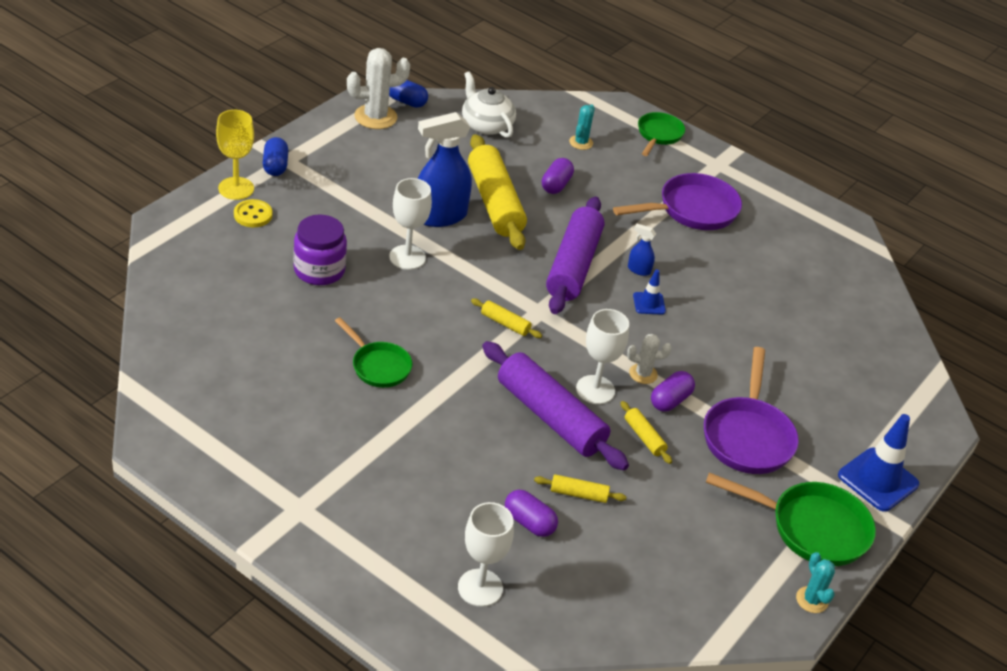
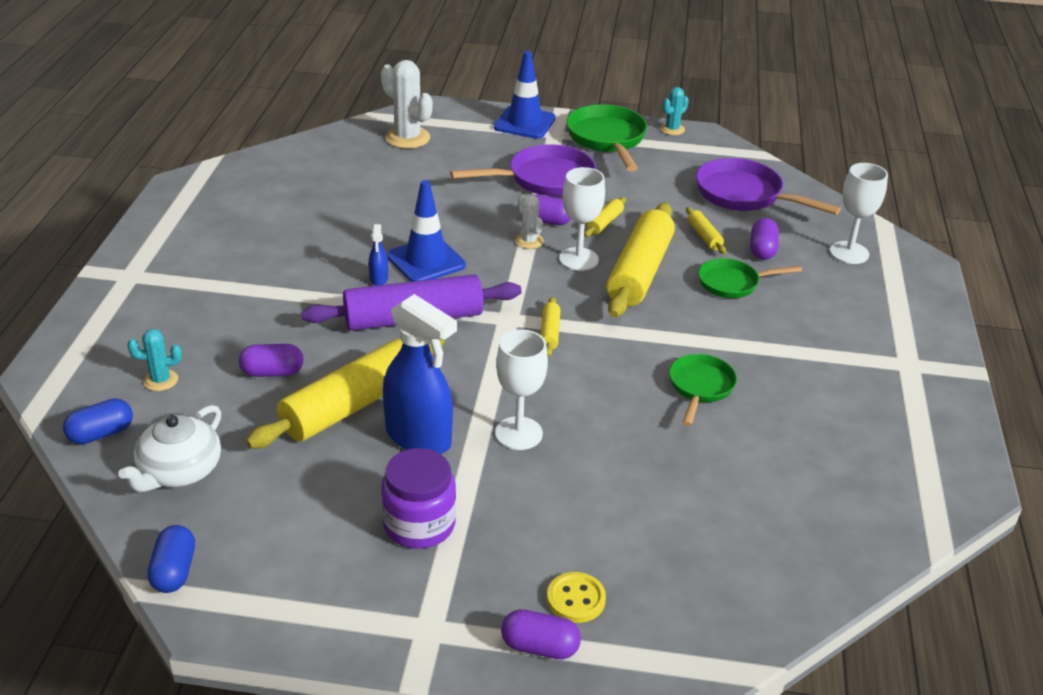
camera: 115 degrees left, 5 degrees down
yellow goblet [216,110,254,200] -> purple capsule [501,609,581,660]
blue capsule [263,137,288,176] -> blue capsule moved to [63,398,133,444]
purple jar [293,215,347,285] -> purple jar moved to [381,448,456,549]
white cactus [347,48,410,129] -> white cactus moved to [381,60,433,149]
purple rolling pin [482,341,629,471] -> yellow rolling pin [606,203,675,317]
purple pan [613,173,742,230] -> purple pan moved to [696,158,841,215]
blue traffic cone [633,269,666,314] -> blue traffic cone [387,180,466,282], size x1.89
green pan [638,112,685,156] -> green pan moved to [698,258,802,298]

